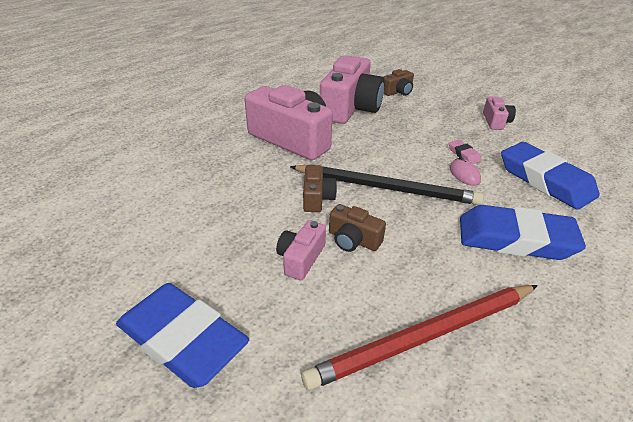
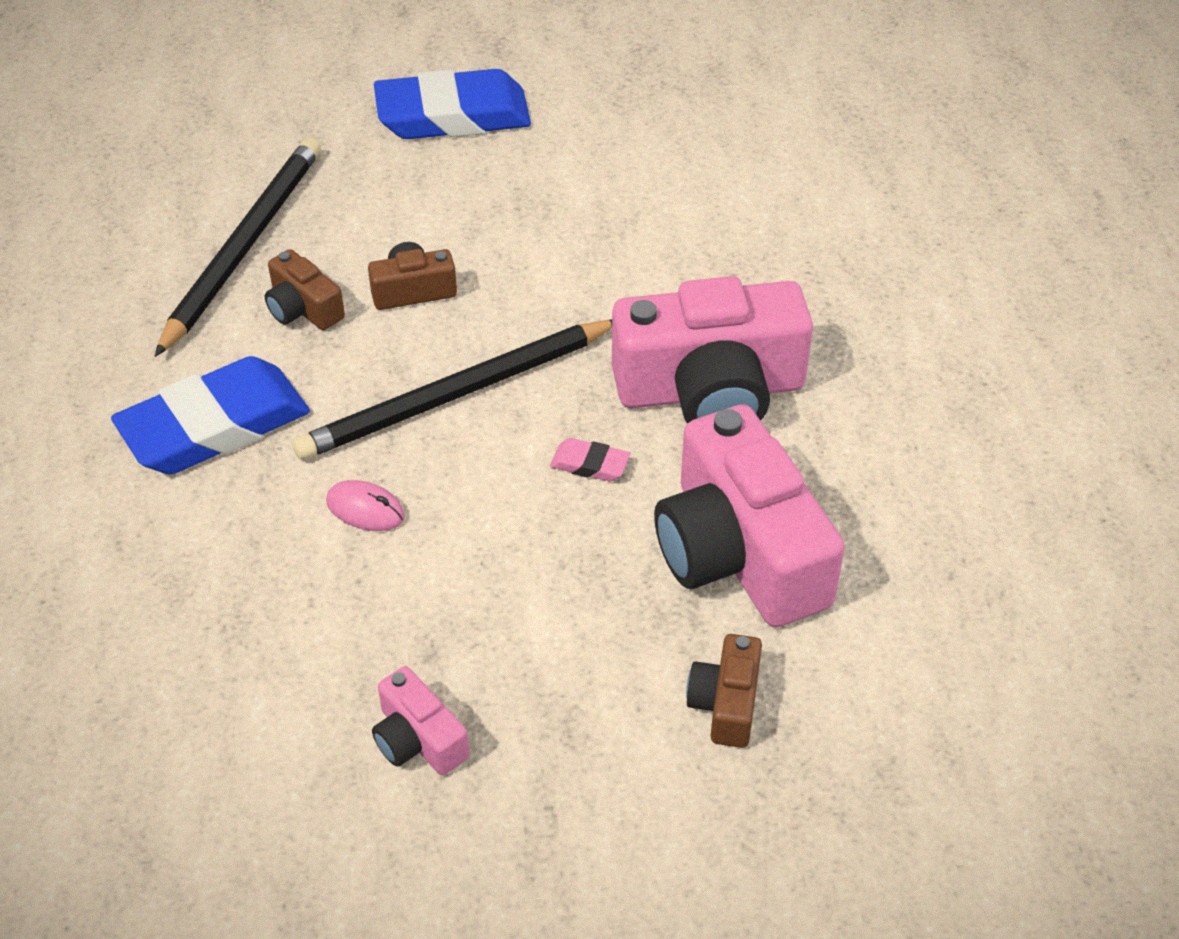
camera: 135 degrees right, 10 degrees up
pink camera [276,220,326,280] -> none
red pencil [301,285,538,390] -> black pencil [155,138,321,357]
brown camera [303,165,337,212] -> brown camera moved to [265,249,345,330]
pink eraser [449,140,482,164] -> pink eraser moved to [550,438,630,481]
blue eraser [501,142,600,210] -> none

